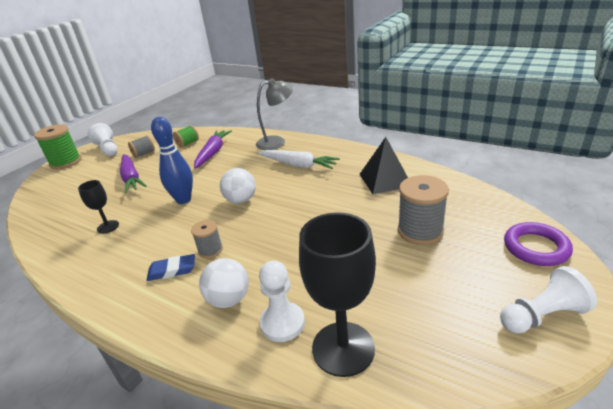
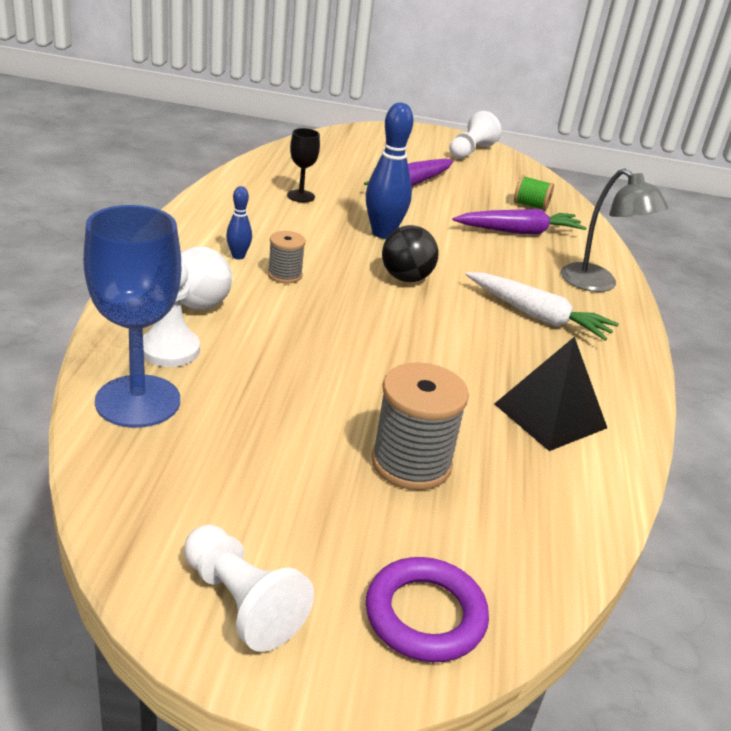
camera: 60 degrees right, 0 degrees up
green spool [34,124,81,169] -> none
grey spool [128,135,155,158] -> none
blue eraser [146,254,195,281] -> blue bowling pin [226,186,252,259]
white ball [220,168,256,204] -> black ball [382,225,439,282]
white carrot [258,150,340,169] -> white carrot turned 60 degrees counterclockwise [466,272,619,341]
black goblet [299,212,376,377] -> blue goblet [83,205,181,428]

